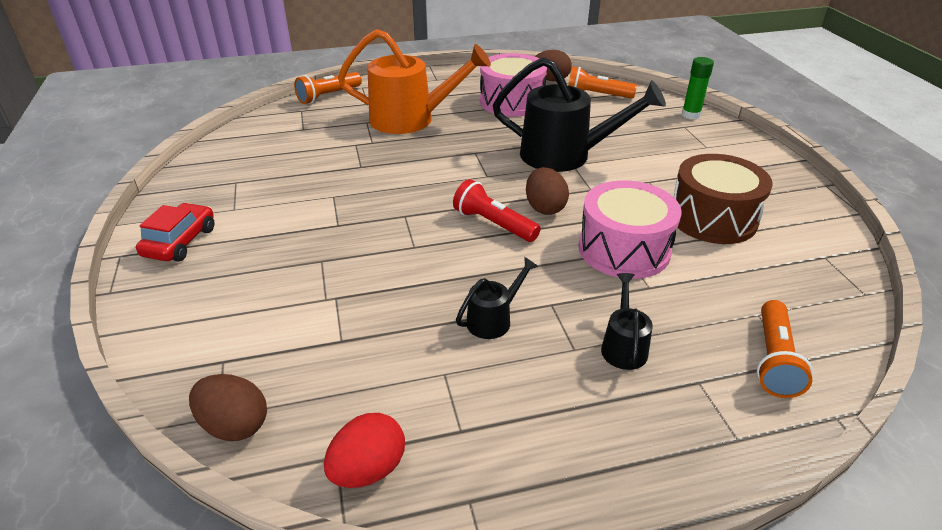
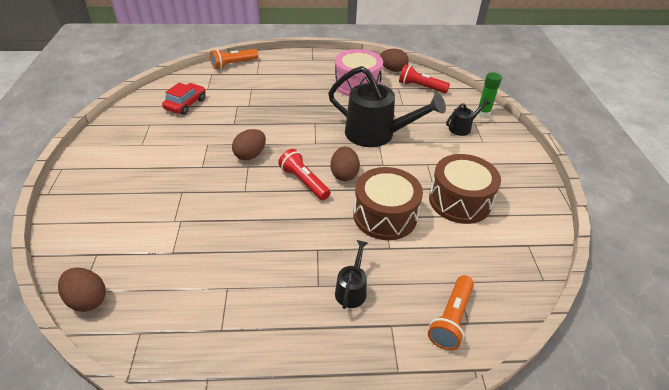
camera: 10 degrees right, 5 degrees up
red car [136,203,214,262] -> red car moved to [162,83,206,115]
red egg [324,413,405,488] -> none
orange watering can [338,29,491,134] -> none
black watering can [456,257,539,339] -> black watering can moved to [446,98,490,136]
orange flashlight [568,66,637,98] -> red flashlight [399,64,450,93]
pink drum [578,180,681,279] -> brown drum [353,167,423,240]
none -> brown egg [232,129,266,160]

